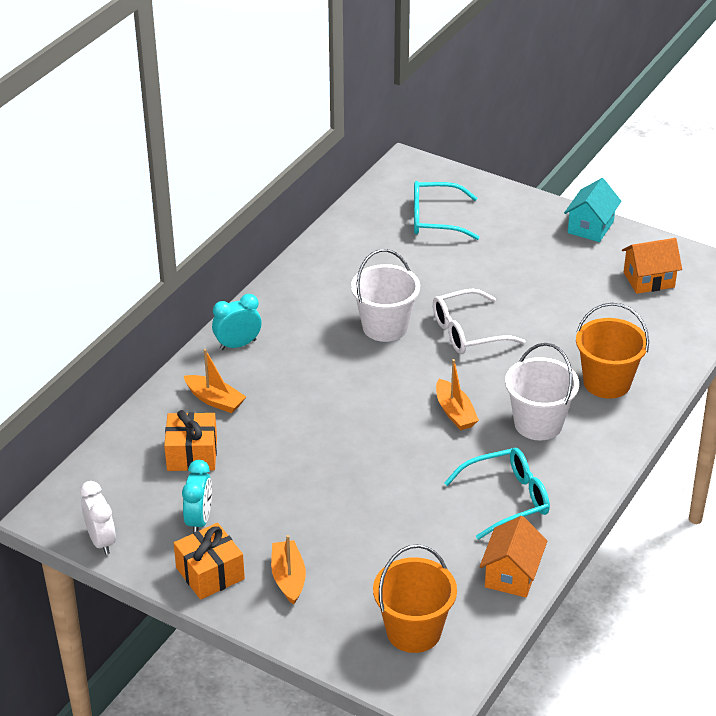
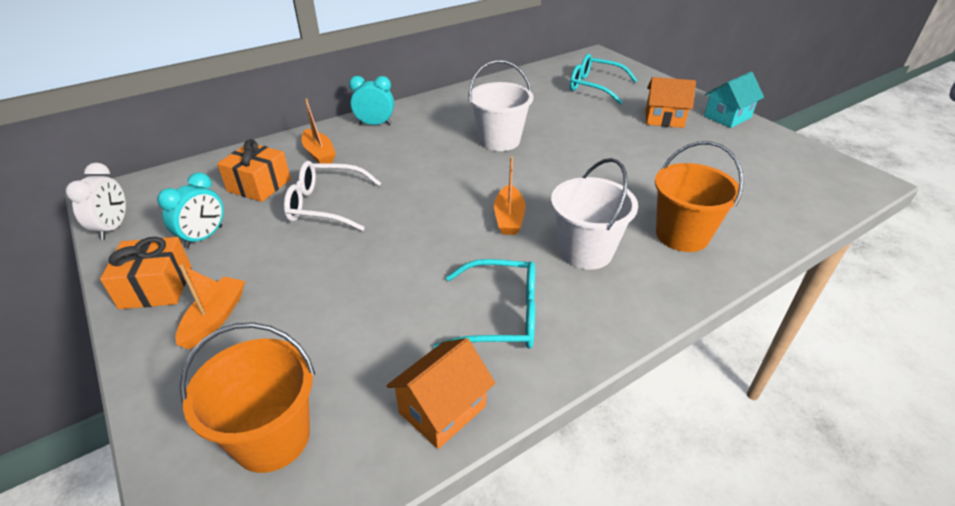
camera: 25 degrees right, 0 degrees up
white glasses [433,289,525,354] -> white glasses moved to [284,161,381,231]
orange house [622,238,682,294] -> orange house moved to [645,77,696,128]

